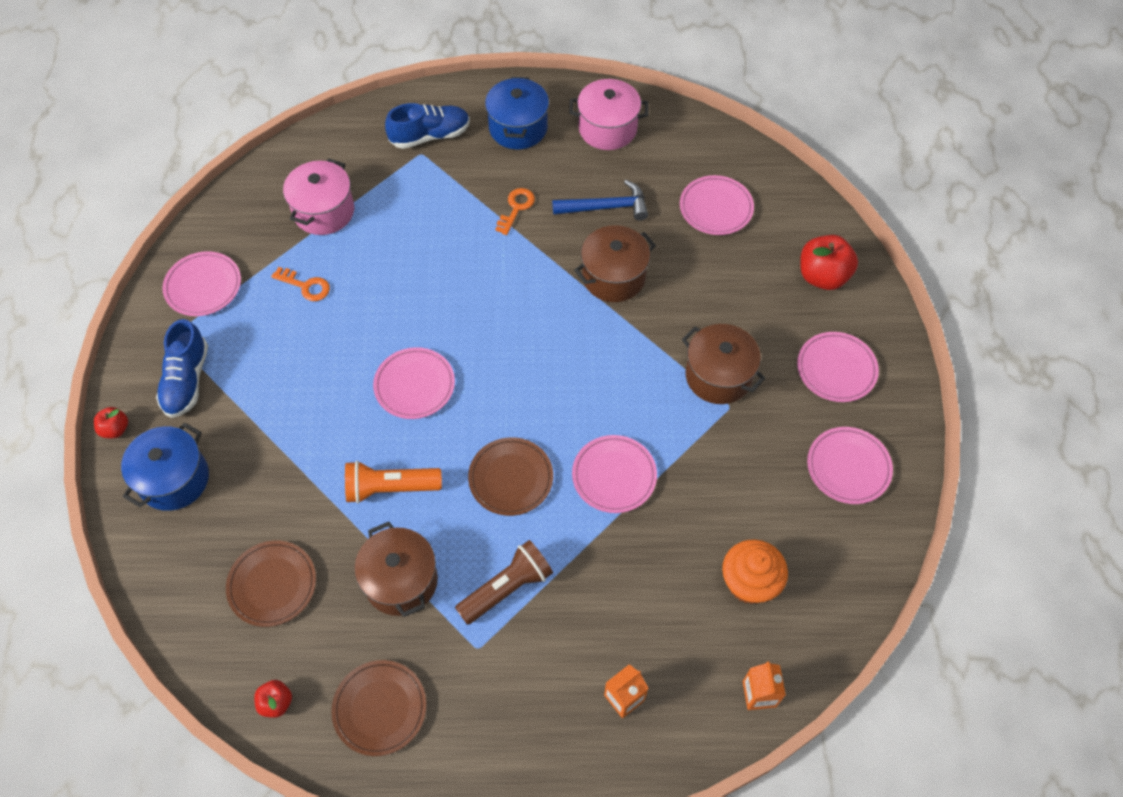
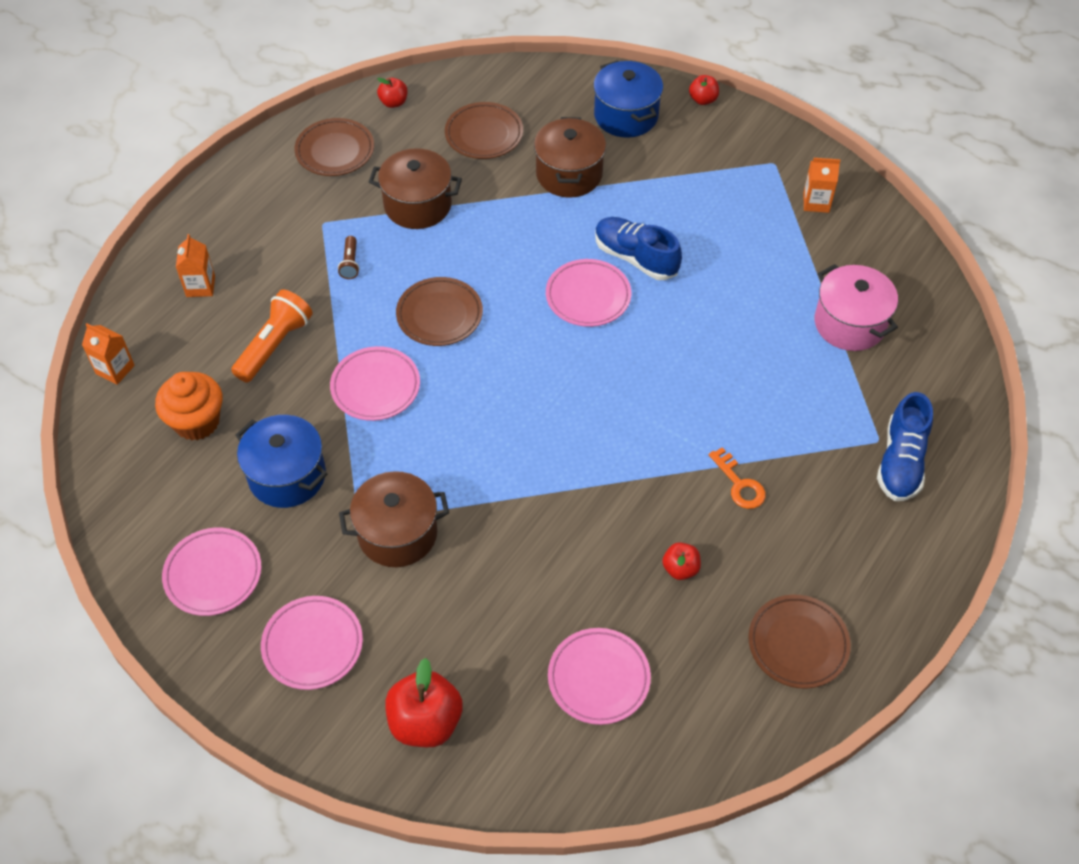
camera: 125 degrees right, 5 degrees down
blue shoe [156,319,208,418] -> blue shoe moved to [595,217,682,280]
pink plate [162,251,241,316] -> orange carton [804,158,840,213]
orange key [271,267,330,301] -> none
orange flashlight [345,461,442,504] -> orange flashlight moved to [231,289,313,382]
brown flashlight [455,540,553,625] -> brown flashlight [338,236,359,279], size x0.51
blue pot [485,77,549,149] -> blue pot moved to [236,415,327,508]
blue hammer [552,180,648,221] -> red apple [662,542,701,580]
pink pot [569,79,649,150] -> brown plate [748,595,851,689]
brown pot [574,225,656,302] -> brown pot moved to [534,117,606,198]

